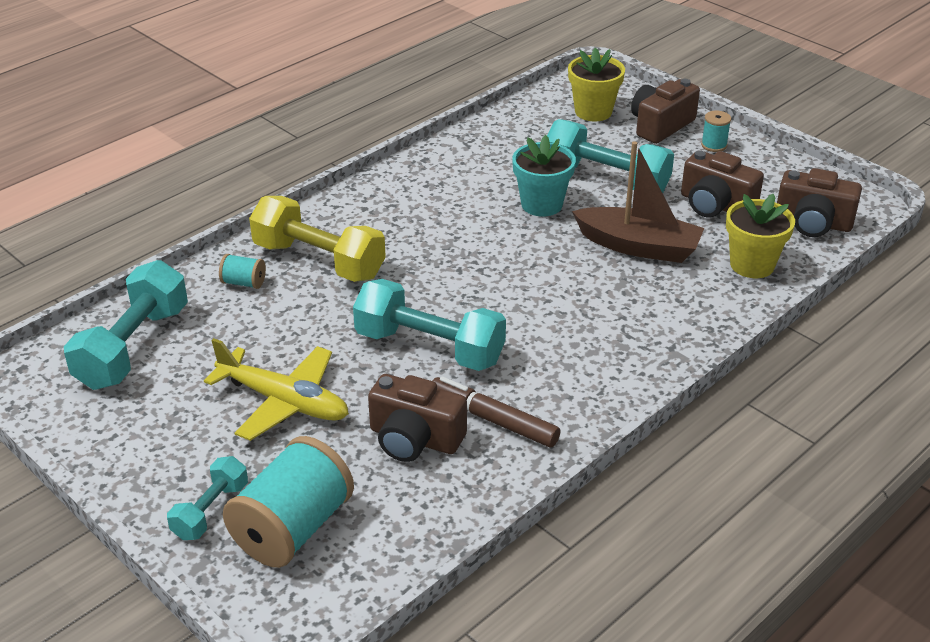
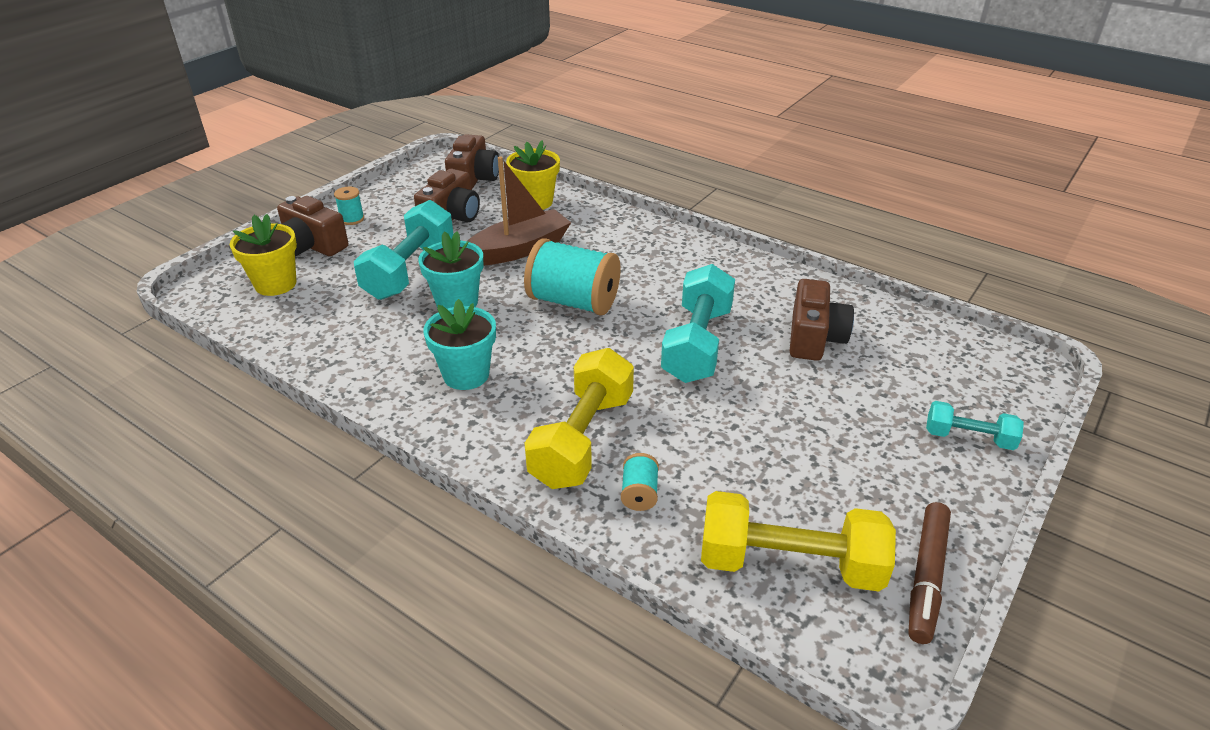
camera: 100 degrees left, 0 degrees up
turquoise dumbbell [64,260,188,390] -> yellow dumbbell [701,491,896,591]
yellow plane [204,338,349,441] -> none
turquoise spool [223,436,354,568] -> turquoise spool moved to [524,238,620,316]
brown marker [432,376,560,447] -> brown marker moved to [908,502,951,644]
brown boat [572,141,704,263] -> brown boat turned 45 degrees clockwise [467,157,571,265]
none -> turquoise flower pot [423,299,496,390]

